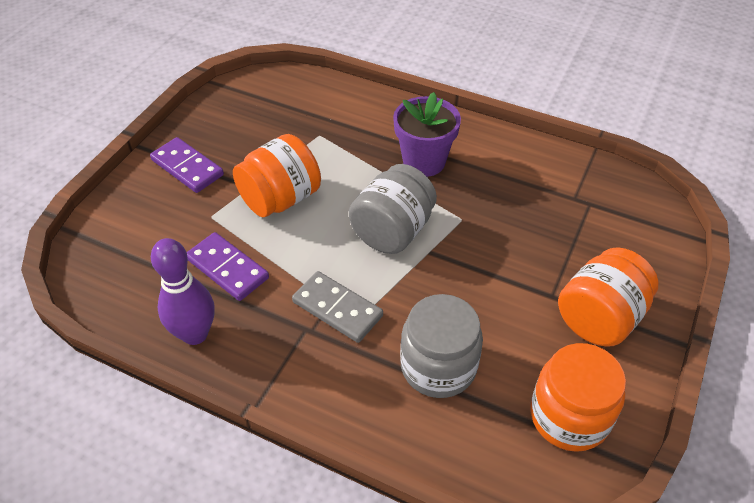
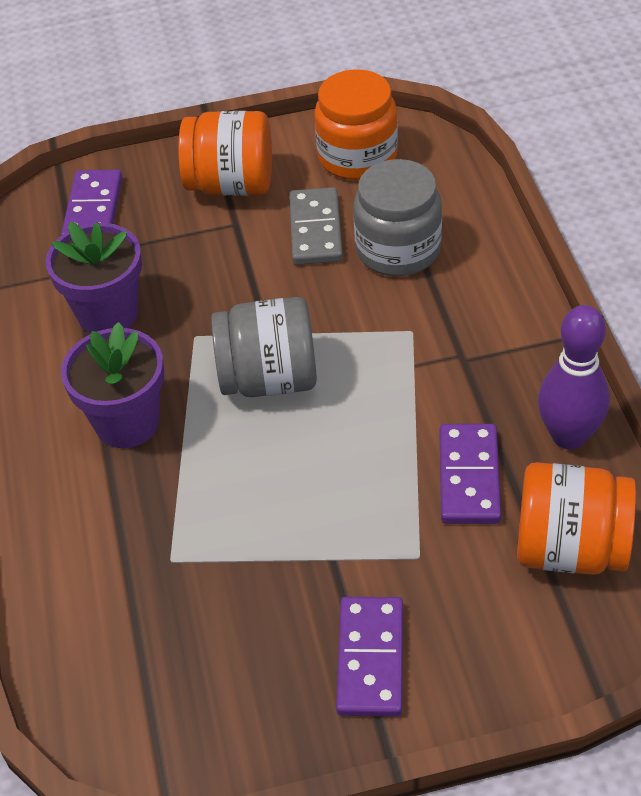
camera: 125 degrees left, 0 degrees up
orange jar [233,134,321,217] -> orange jar moved to [517,462,636,575]
grey domino [292,271,383,343] -> grey domino moved to [289,187,343,265]
none -> purple flower pot [46,222,142,334]
none -> purple domino [61,170,123,235]

